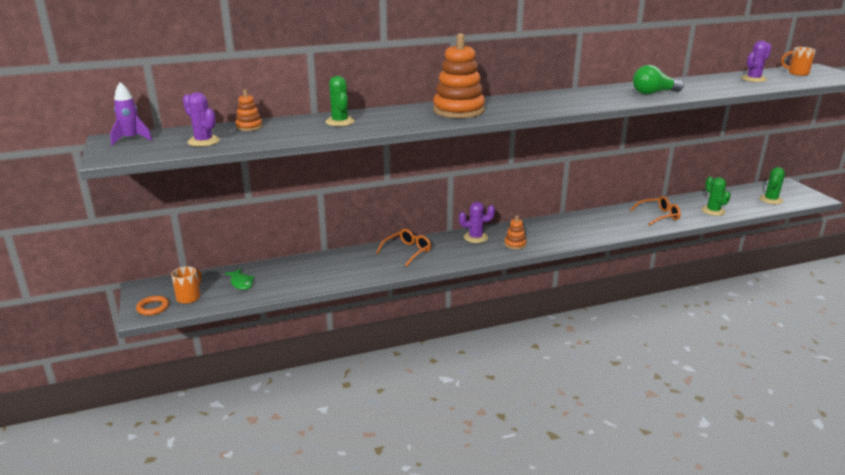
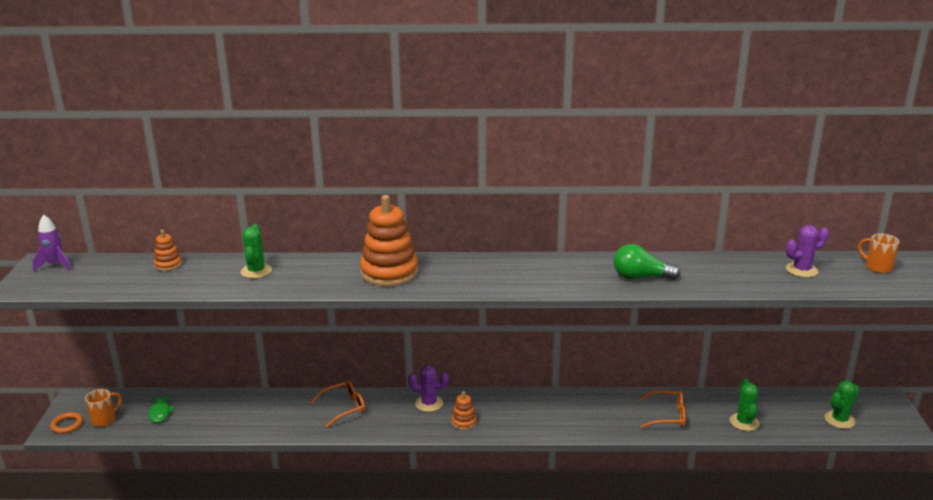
camera: 20 degrees right, 0 degrees up
purple cactus [183,92,220,147] -> none

